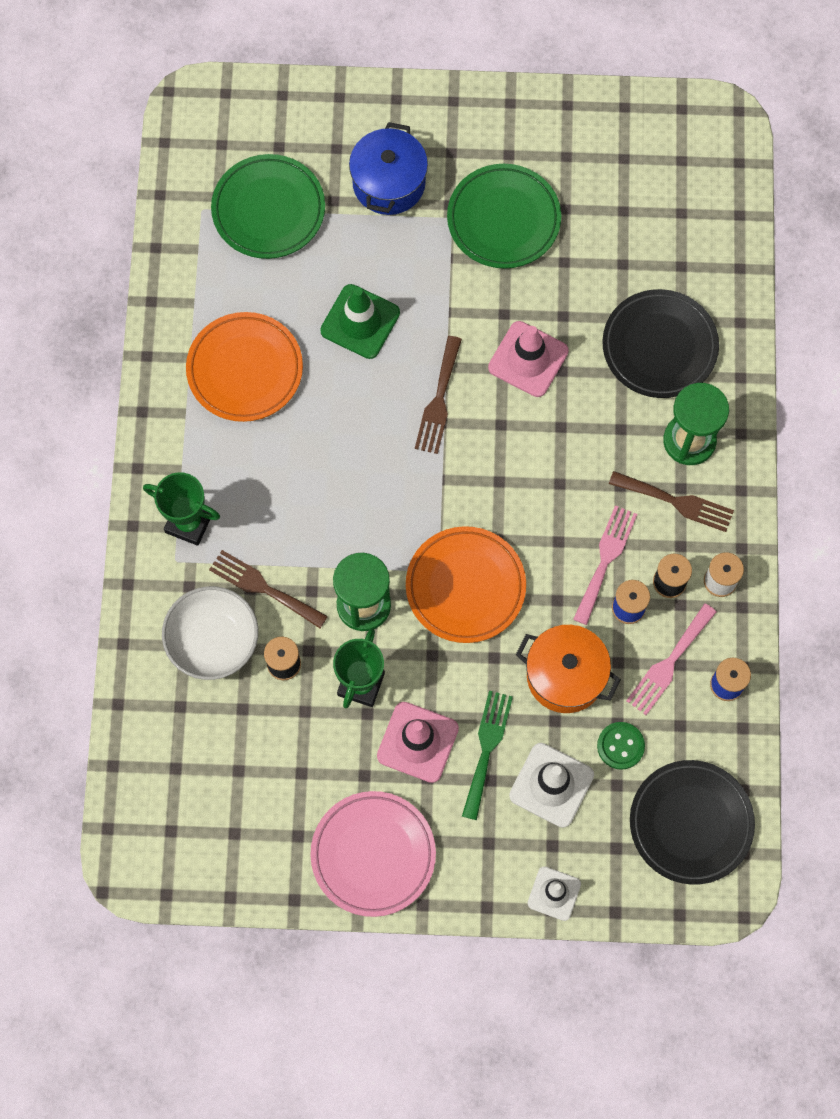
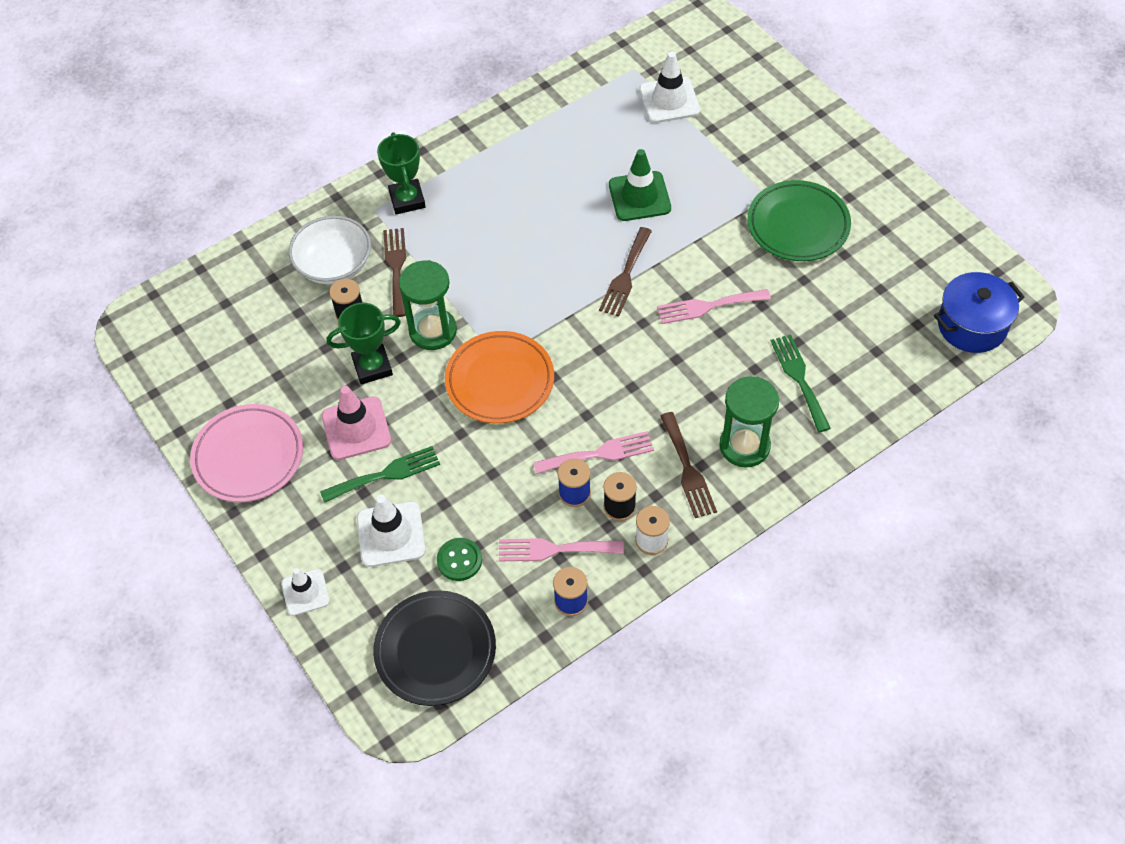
camera: 55 degrees right, 15 degrees down
orange plate [186,312,303,422] -> none
green plate [211,154,325,259] -> white traffic cone [639,52,700,123]
blue pot [349,122,428,215] -> blue pot moved to [934,272,1024,353]
brown fork [415,336,462,454] -> brown fork turned 45 degrees counterclockwise [599,227,652,317]
pink traffic cone [488,321,569,397] -> pink fork [657,289,771,324]
orange pot [516,625,621,713] -> none
black plate [602,289,719,398] -> green fork [771,334,831,432]

